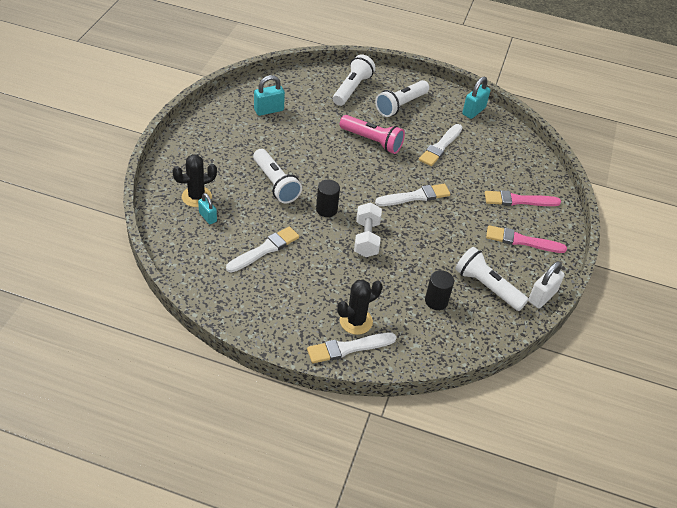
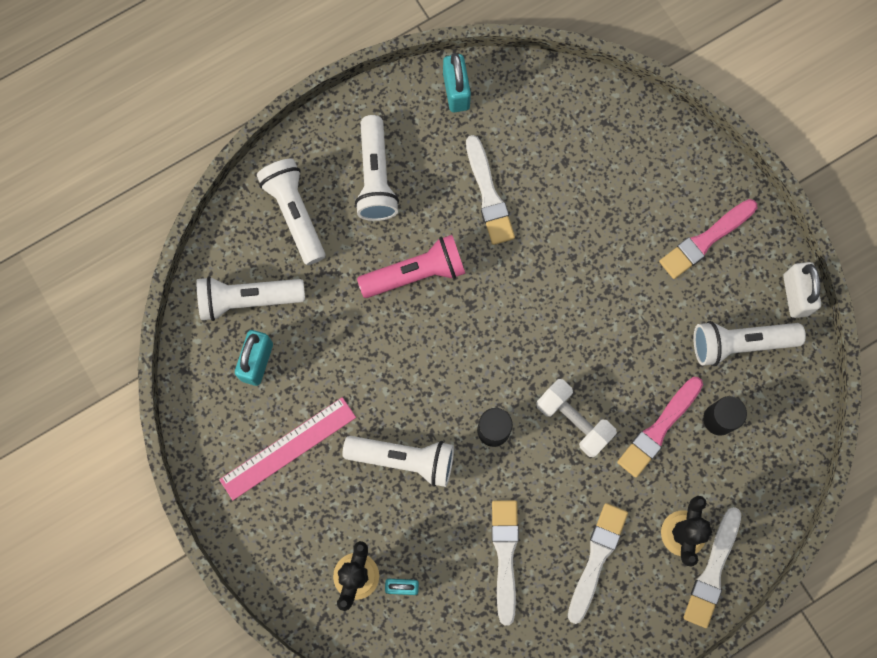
camera: 45 degrees left, 30 degrees up
white brush [375,184,450,206] -> white brush moved to [568,503,628,624]
pink brush [485,190,561,206] -> pink brush moved to [617,377,703,478]
none -> white flashlight [197,276,305,321]
none -> pink ruler [219,397,356,500]

